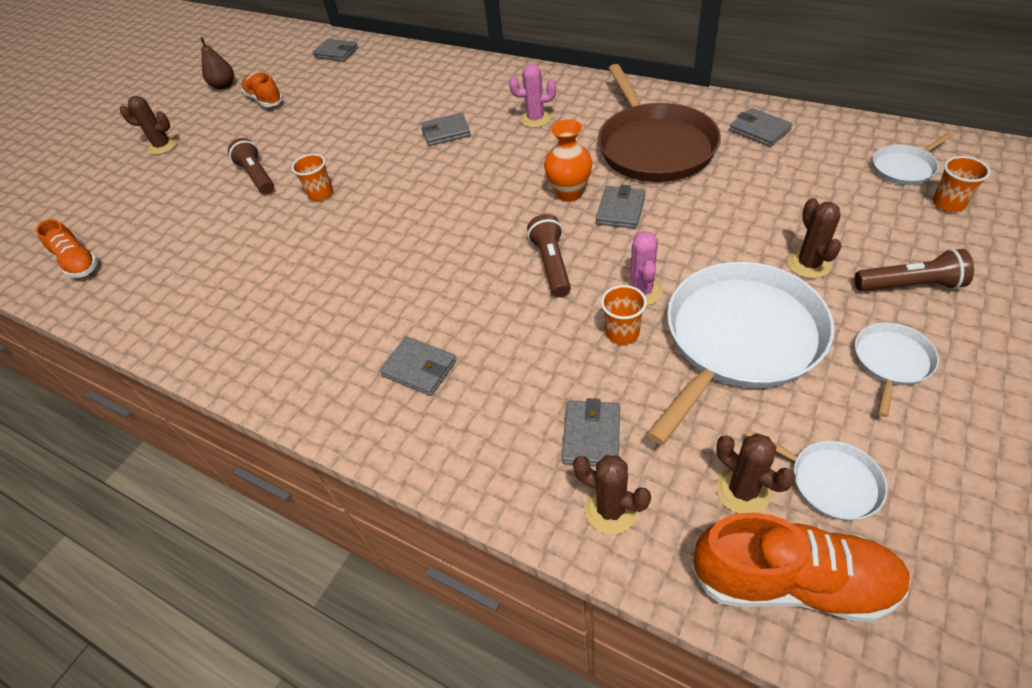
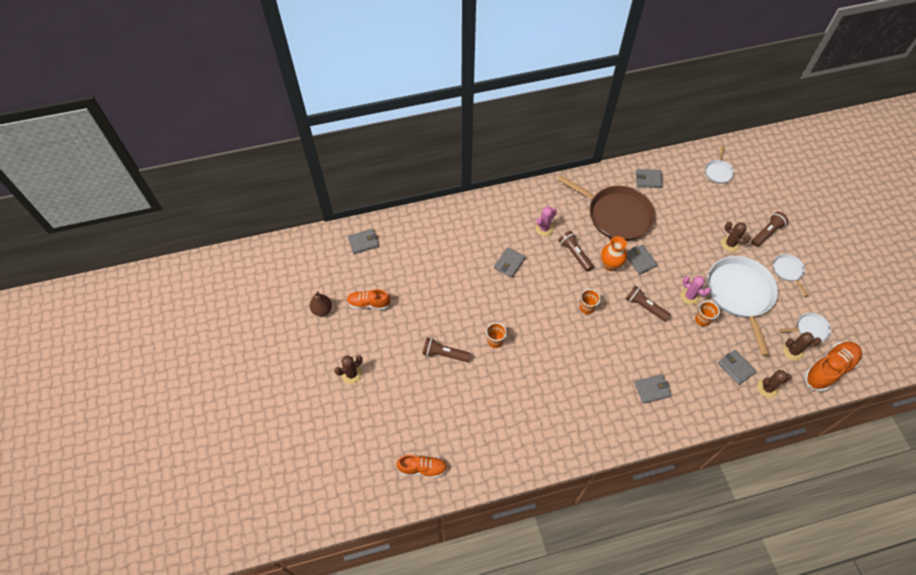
camera: 50 degrees left, 10 degrees up
orange cup [933,156,991,212] -> orange cup moved to [580,289,601,314]
none -> brown flashlight [558,231,593,272]

